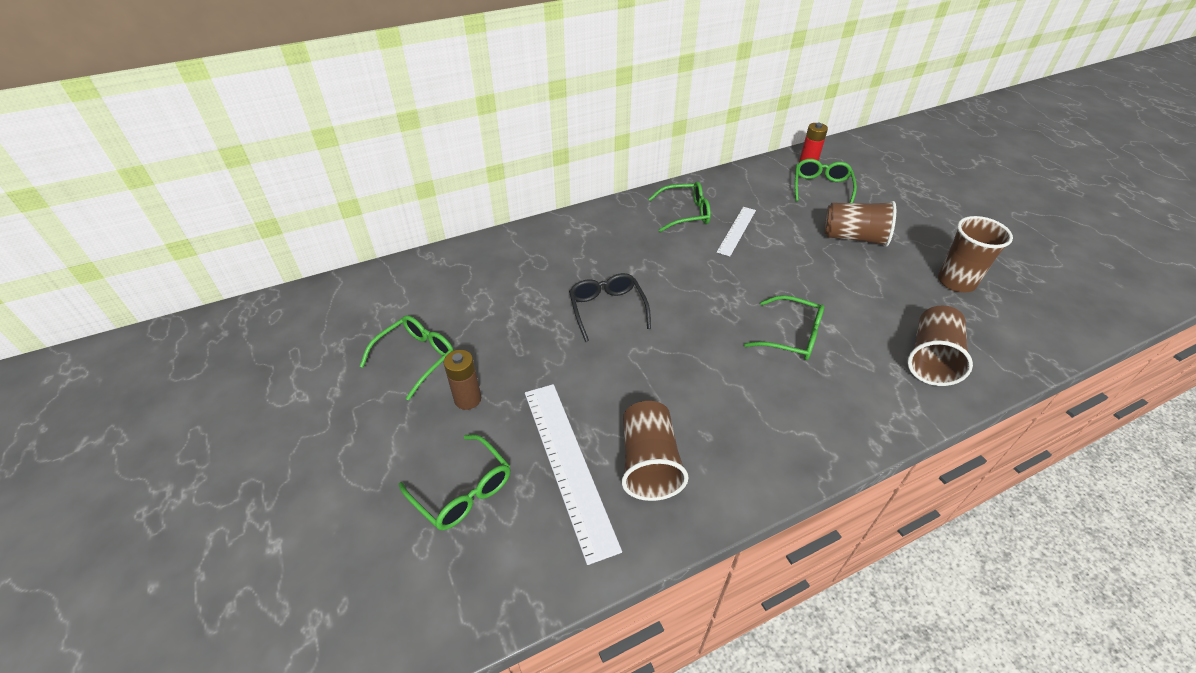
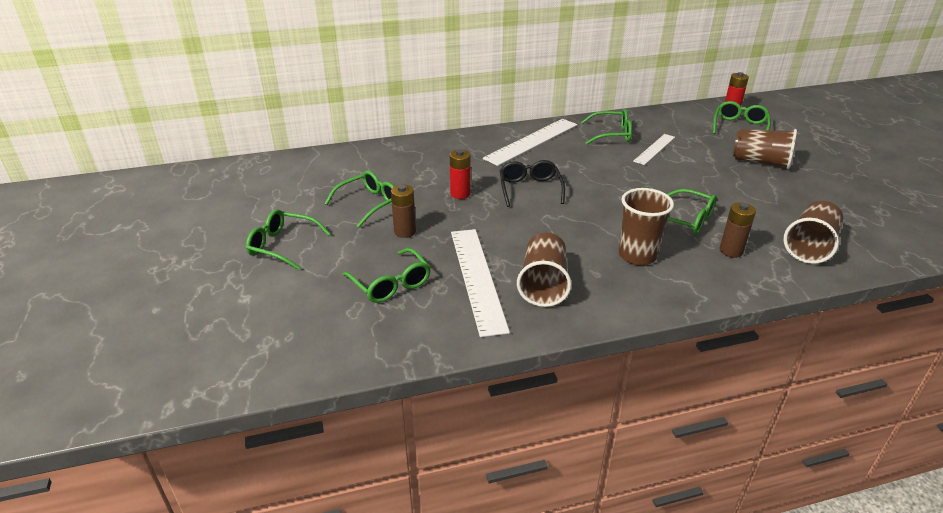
camera: 10 degrees right, 10 degrees down
brown cup [938,216,1013,292] -> brown cup moved to [619,188,674,265]
none -> green glasses [246,209,330,270]
none -> red battery [450,150,471,199]
none -> white ruler [483,119,577,166]
none -> brown battery [720,202,756,258]

